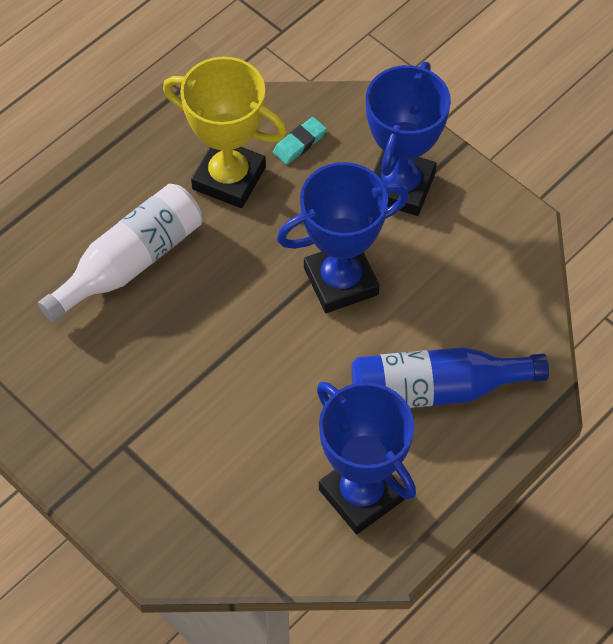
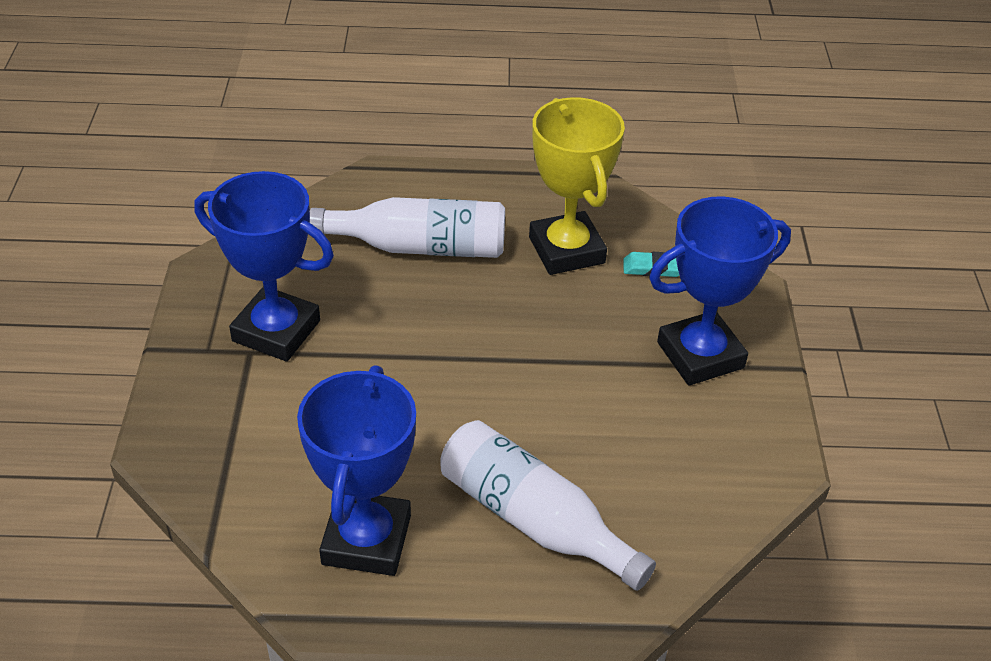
camera: 45 degrees right, 15 degrees down
blue trophy [277,162,409,313] -> blue trophy moved to [195,171,334,361]
blue bottle [351,347,549,408] -> white bottle [440,420,656,591]

